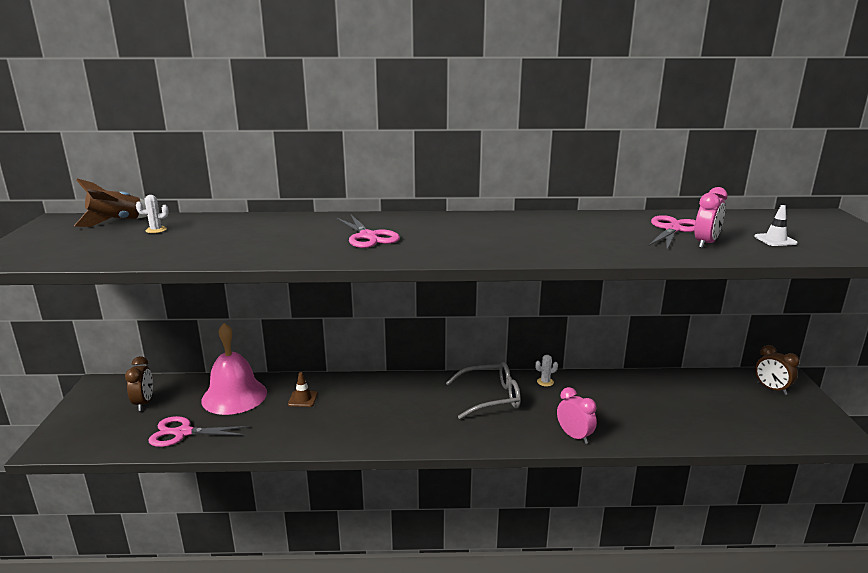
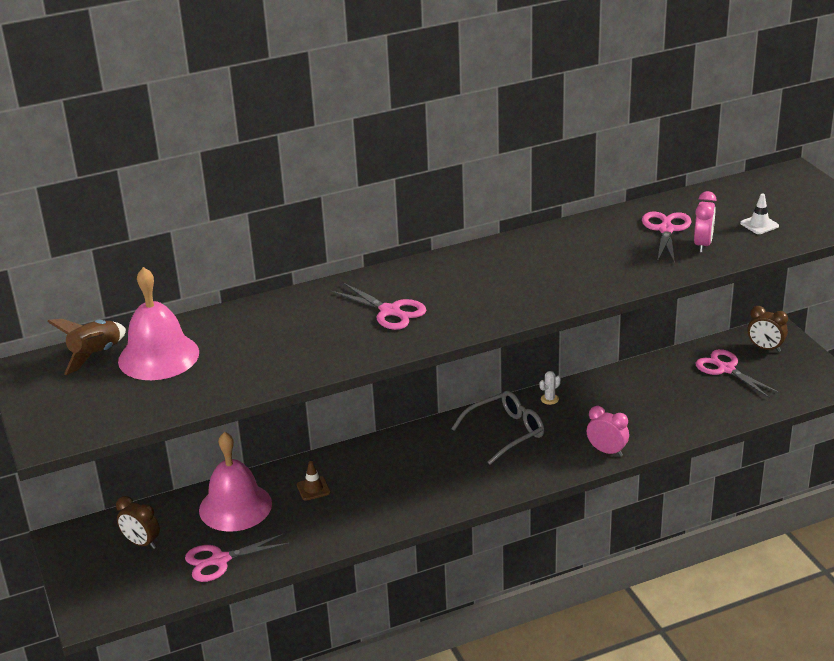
camera: 20 degrees left, 10 degrees up
brown clock [125,356,153,411] -> brown clock turned 150 degrees clockwise [116,496,160,549]
white cactus [136,195,169,233] -> pink bell [118,267,199,380]
none -> pink scissors [696,349,779,398]

